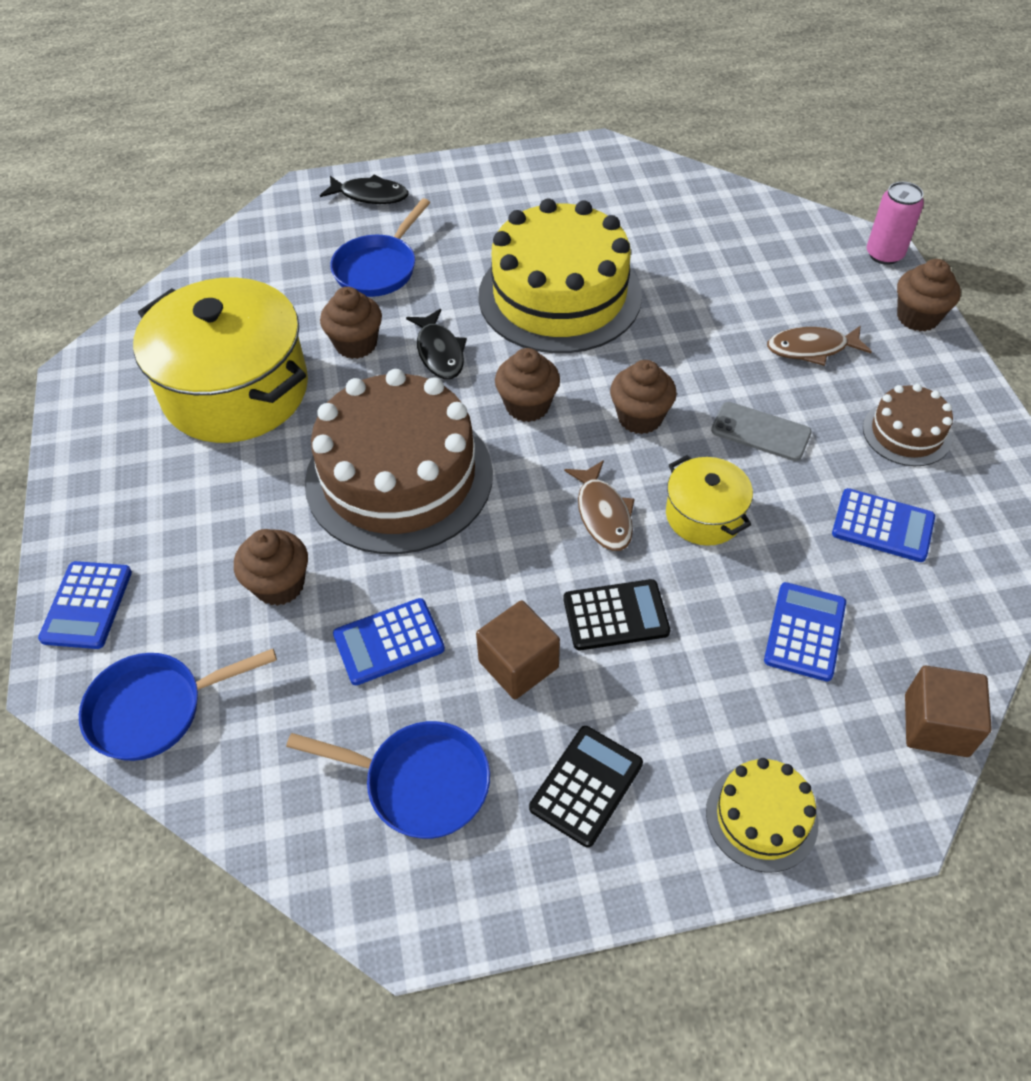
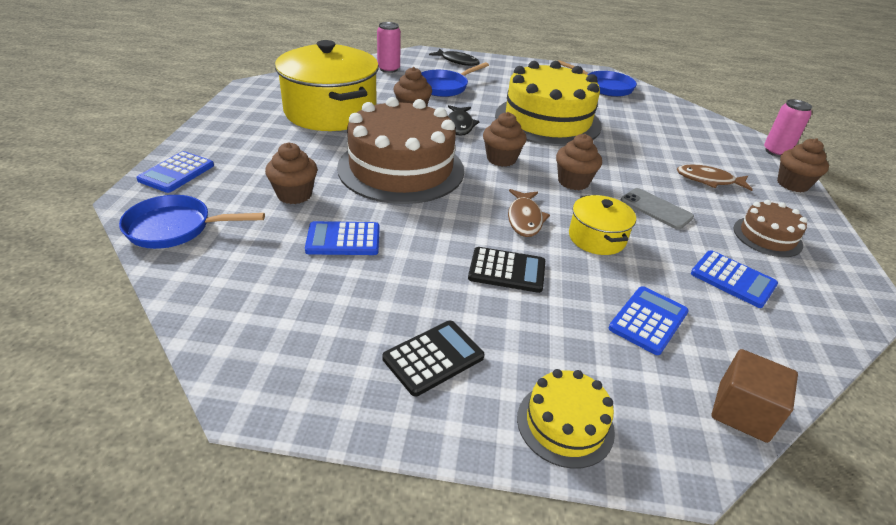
camera: 15 degrees right, 15 degrees down
blue pan [286,721,490,839] -> blue pan moved to [558,60,637,97]
brown cube [476,600,560,699] -> none
none -> pink can [377,22,401,73]

